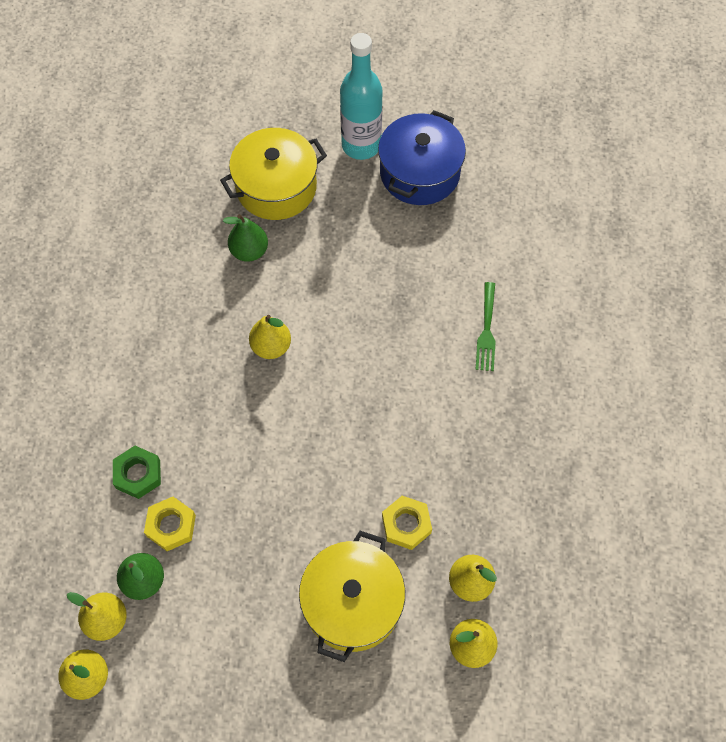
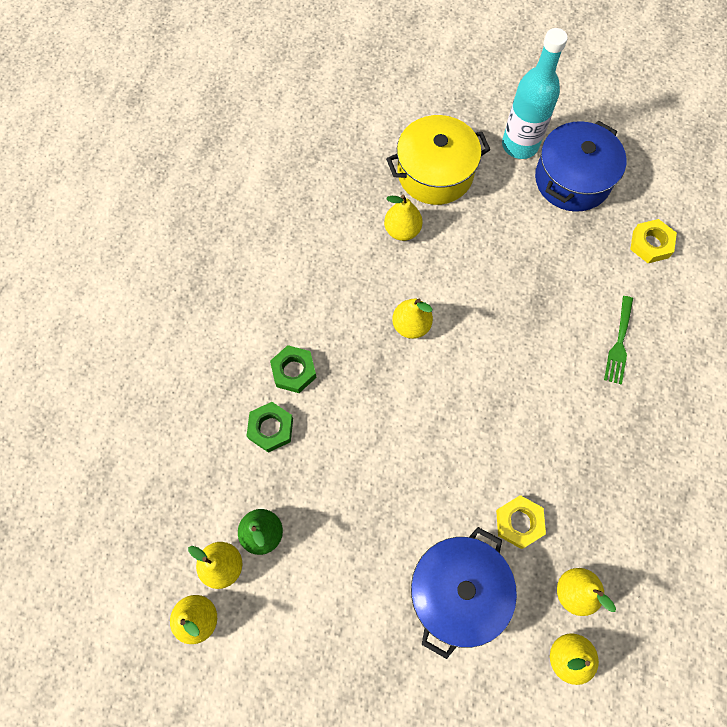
camera: 10 degrees right, 5 degrees up
yellow nut [144,497,196,551] -> yellow nut moved to [630,219,677,263]
green pear [223,214,268,262] -> yellow pear [384,195,423,241]
yellow pot [299,531,405,662] -> blue pot [411,527,517,659]
none -> green nut [270,345,317,393]

